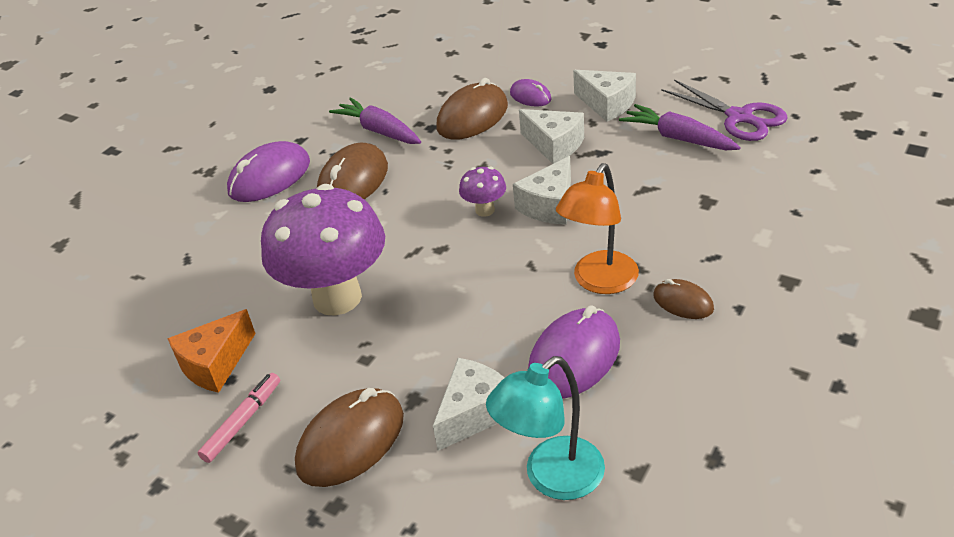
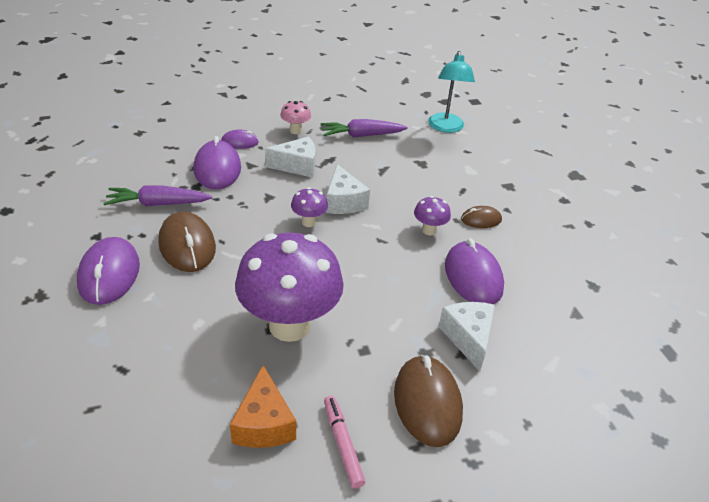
camera: 55 degrees left, 0 degrees up
brown mouse [436,78,508,140] -> purple mouse [194,136,241,190]
turquoise lamp [486,356,605,500] -> turquoise lamp moved to [428,51,475,133]
orange lamp [556,163,639,294] -> purple mushroom [414,196,451,236]
white cheese [573,70,636,122] -> pink mushroom [280,101,311,134]
purple scissors [661,79,788,141] -> none

